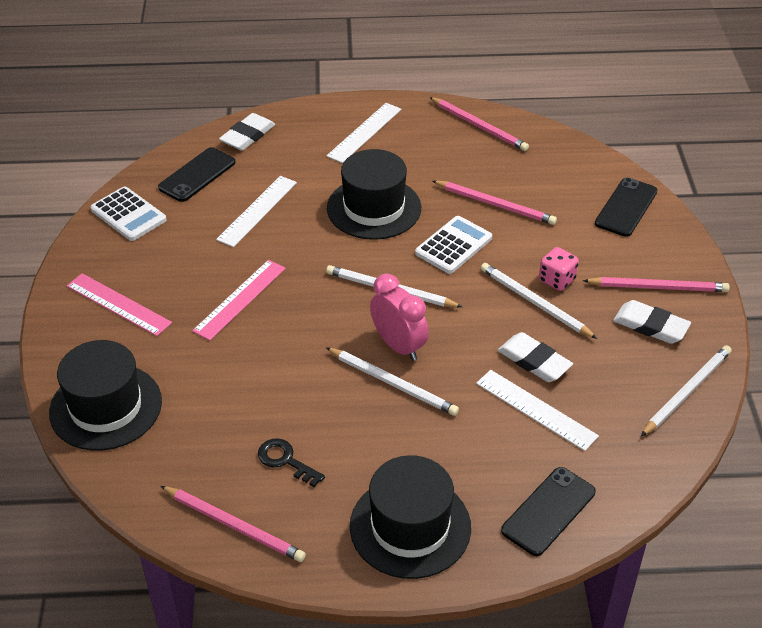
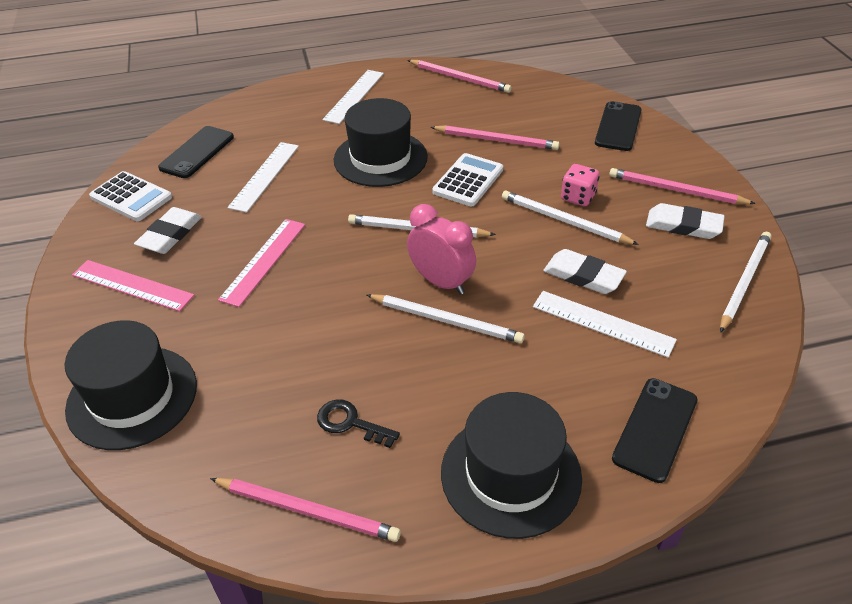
camera: 10 degrees left, 0 degrees up
white eraser [219,113,275,151] -> white eraser moved to [134,207,202,254]
pink pencil [583,277,730,292] -> pink pencil turned 150 degrees counterclockwise [609,168,756,204]

